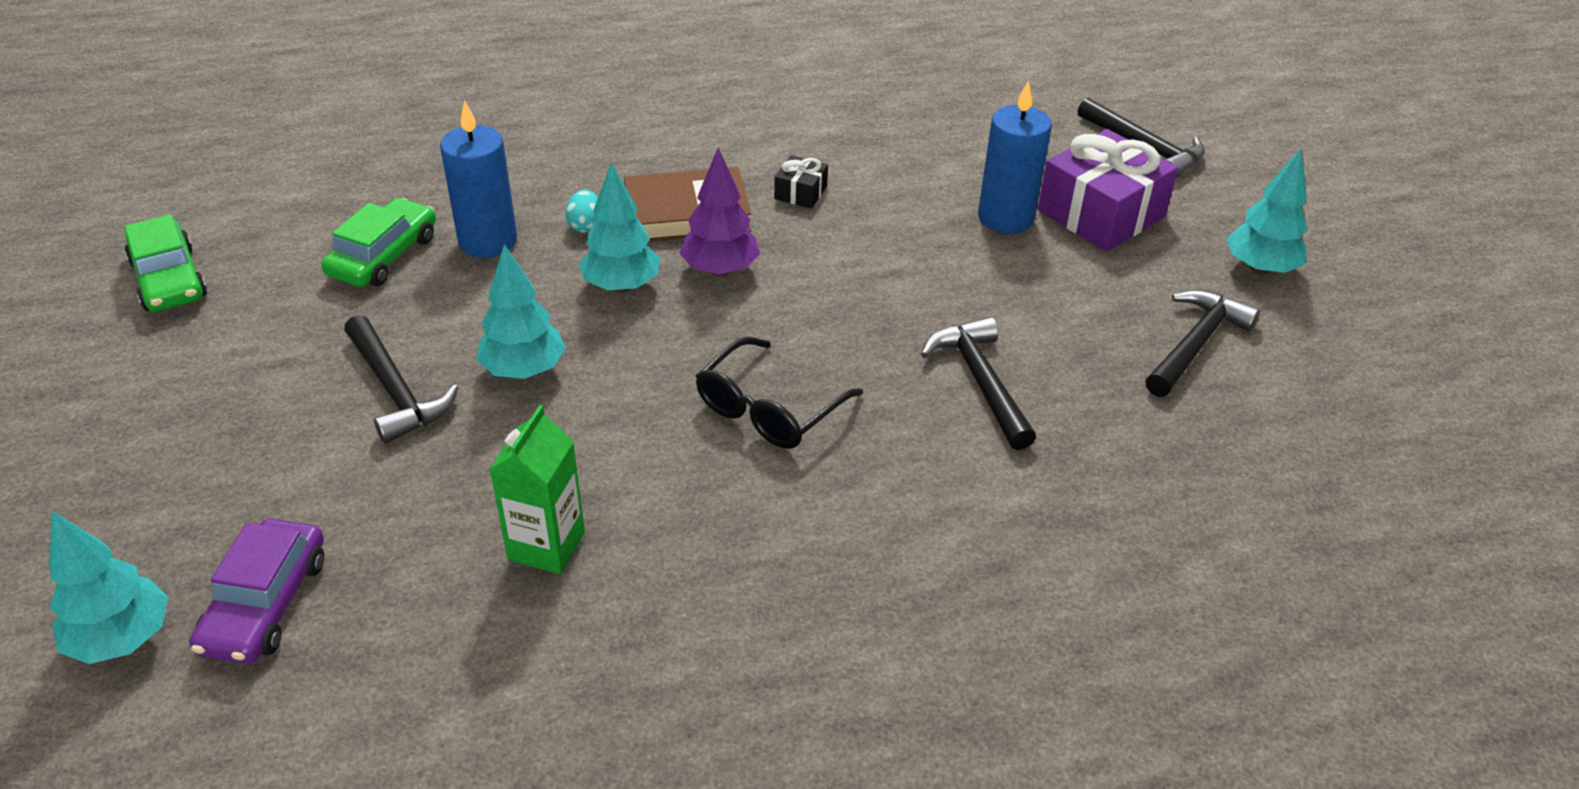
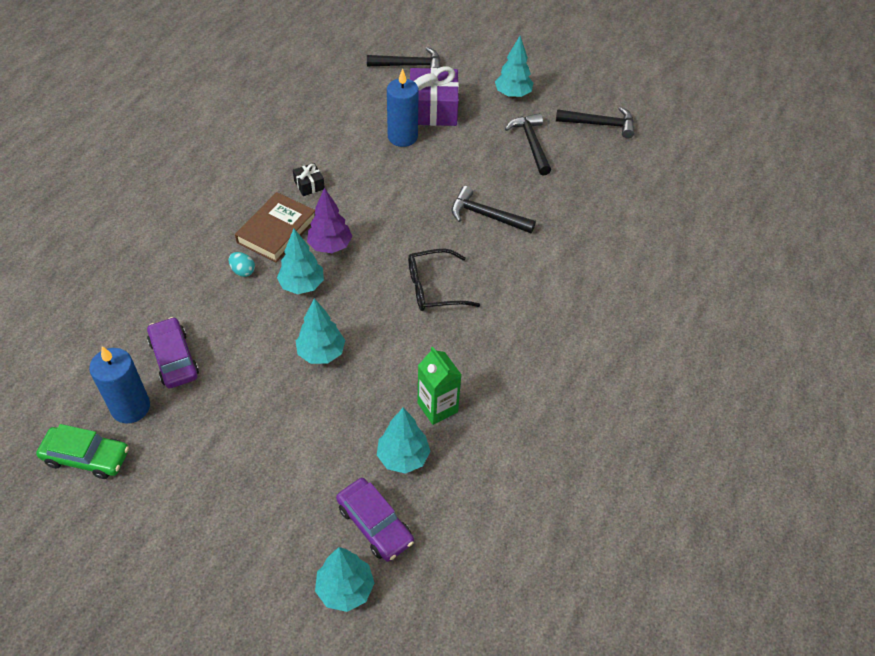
camera: 50 degrees left, 10 degrees up
green car [321,198,436,287] -> purple car [147,317,199,388]
black hammer [344,315,458,444] -> black hammer moved to [556,107,634,139]
blue candle [440,100,517,258] -> blue candle moved to [89,346,150,424]
black glasses [696,337,863,449] -> black glasses turned 90 degrees clockwise [408,249,480,311]
none -> turquoise tree [377,408,430,474]

